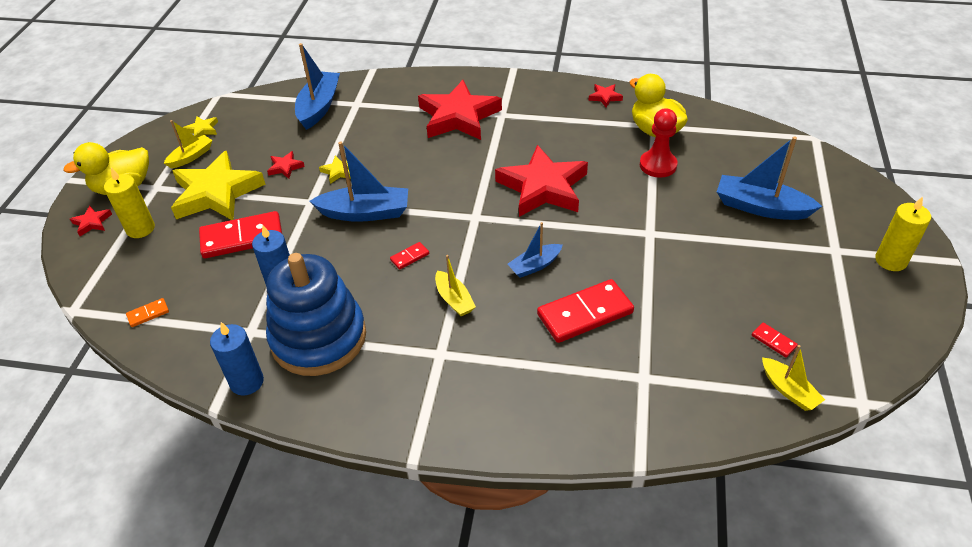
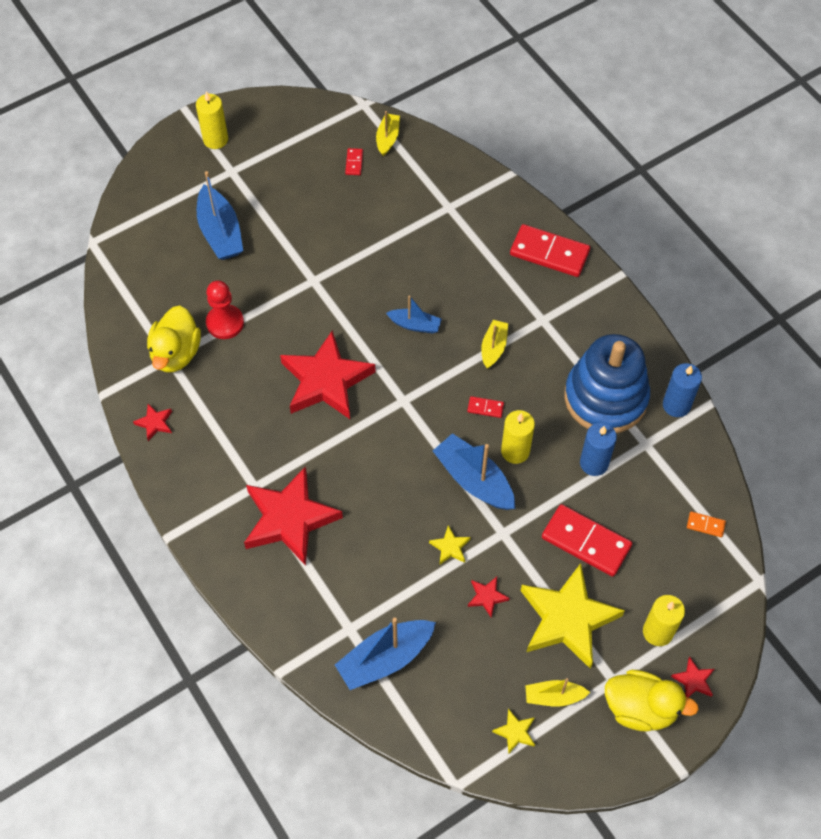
camera: 135 degrees left, 15 degrees up
red domino [537,279,634,343] -> red domino moved to [510,224,590,277]
none -> yellow candle [501,410,535,464]

